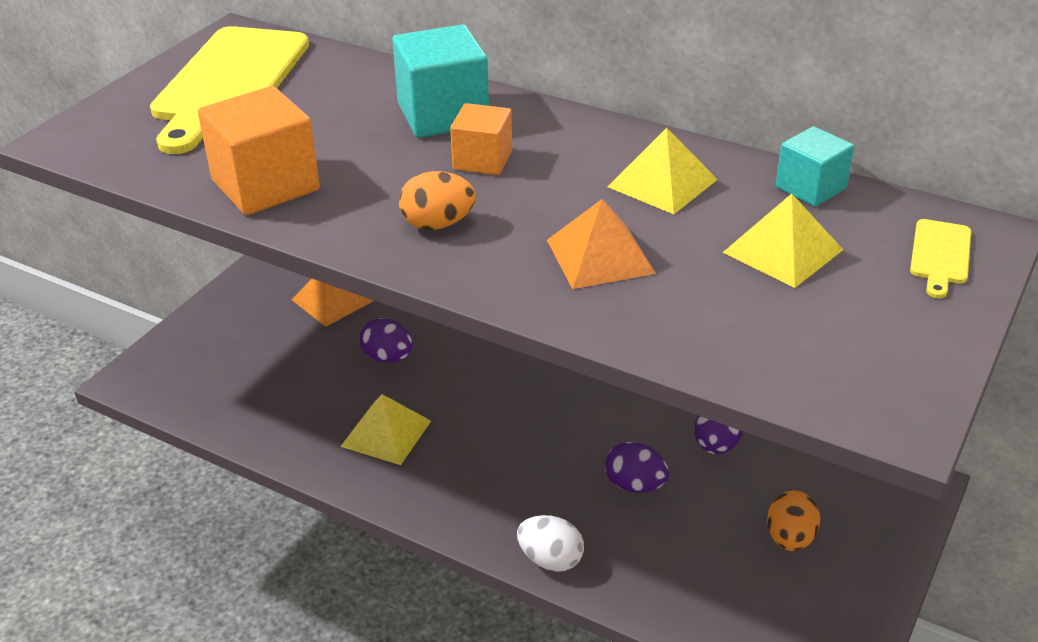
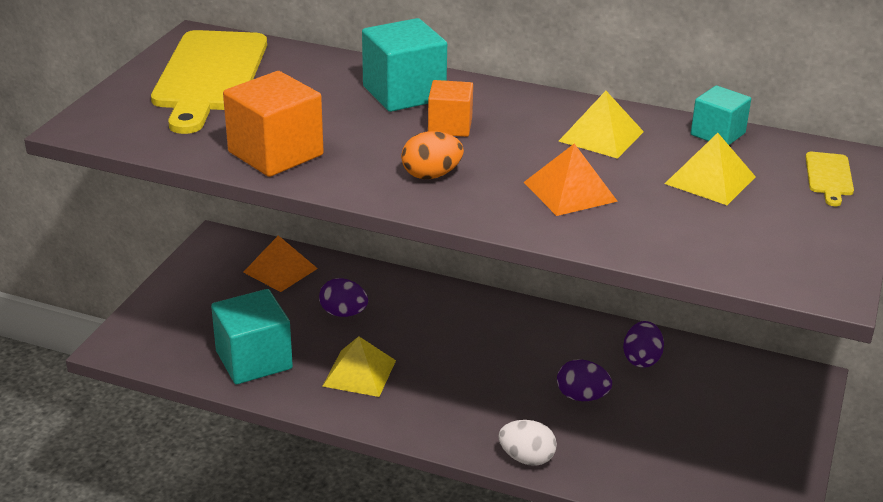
camera: 10 degrees left, 5 degrees down
orange egg [767,491,820,551] -> none
none -> turquoise cube [211,289,293,384]

